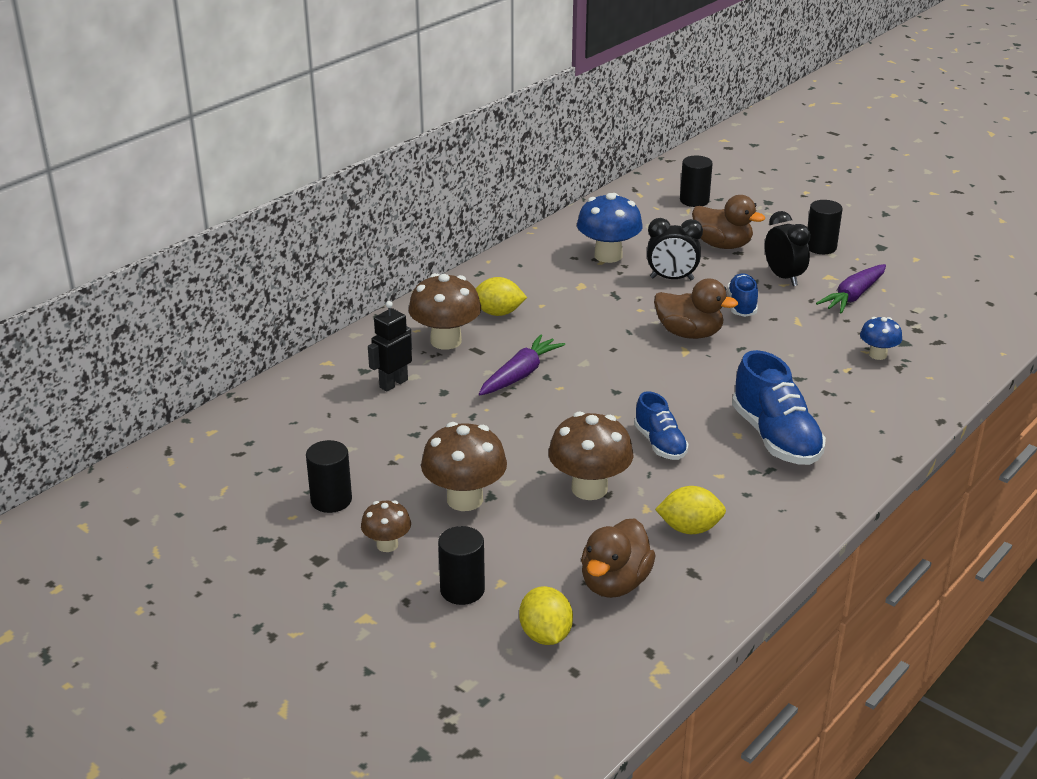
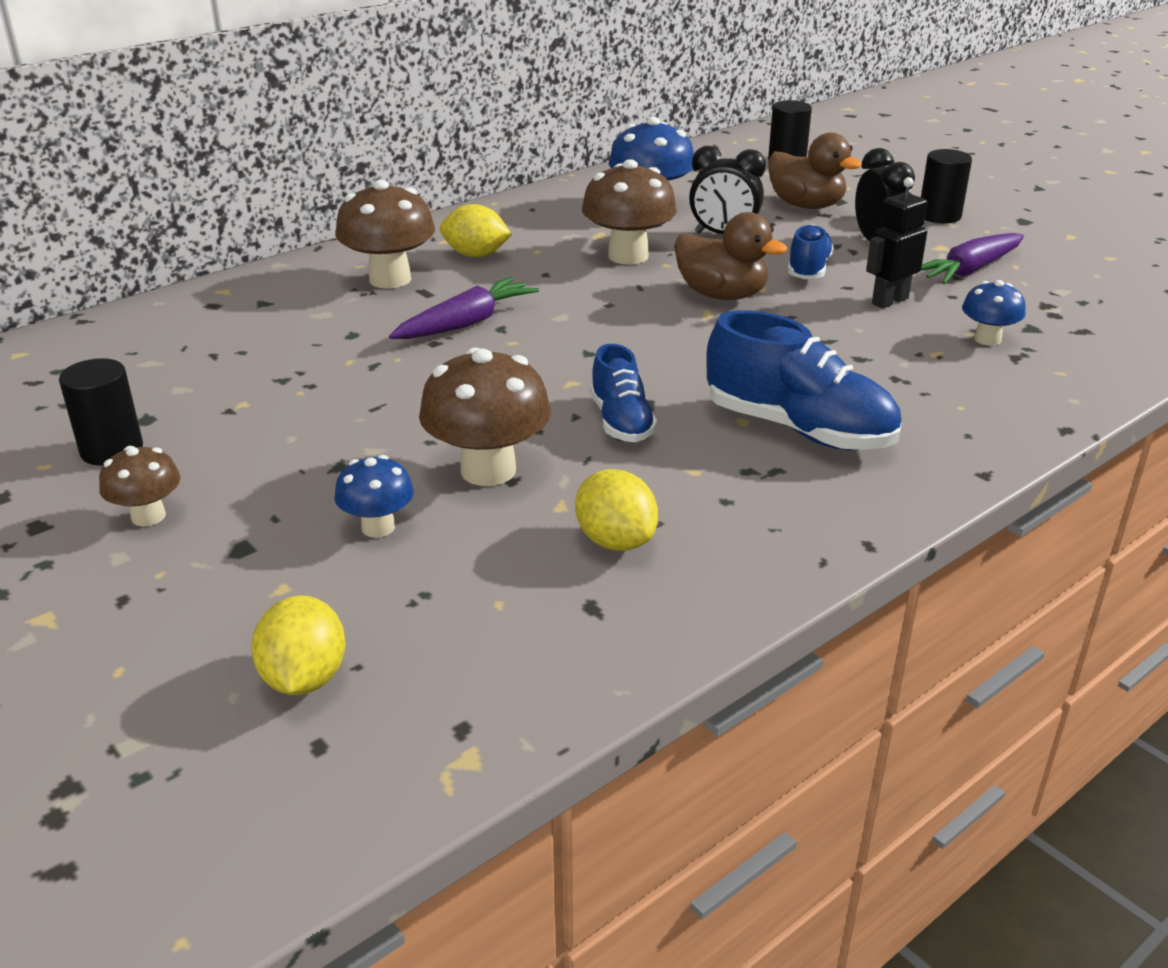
camera: 10 degrees right, 0 degrees up
black robot [368,301,412,391] -> black robot moved to [866,177,927,309]
brown mushroom [421,422,507,511] -> brown mushroom moved to [582,159,677,265]
black cylinder [438,526,485,605] -> none
brown duck [581,518,656,598] -> none
yellow lemon [655,486,726,534] -> yellow lemon turned 45 degrees clockwise [575,469,658,551]
blue shoe [732,350,826,465] -> blue shoe turned 45 degrees counterclockwise [706,310,902,450]
none -> blue mushroom [334,455,414,538]

